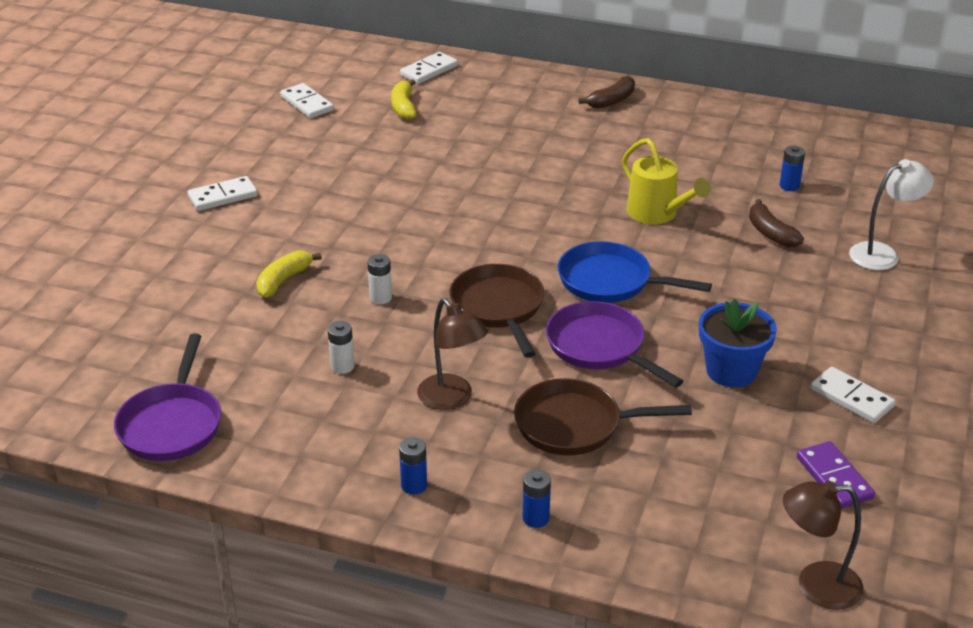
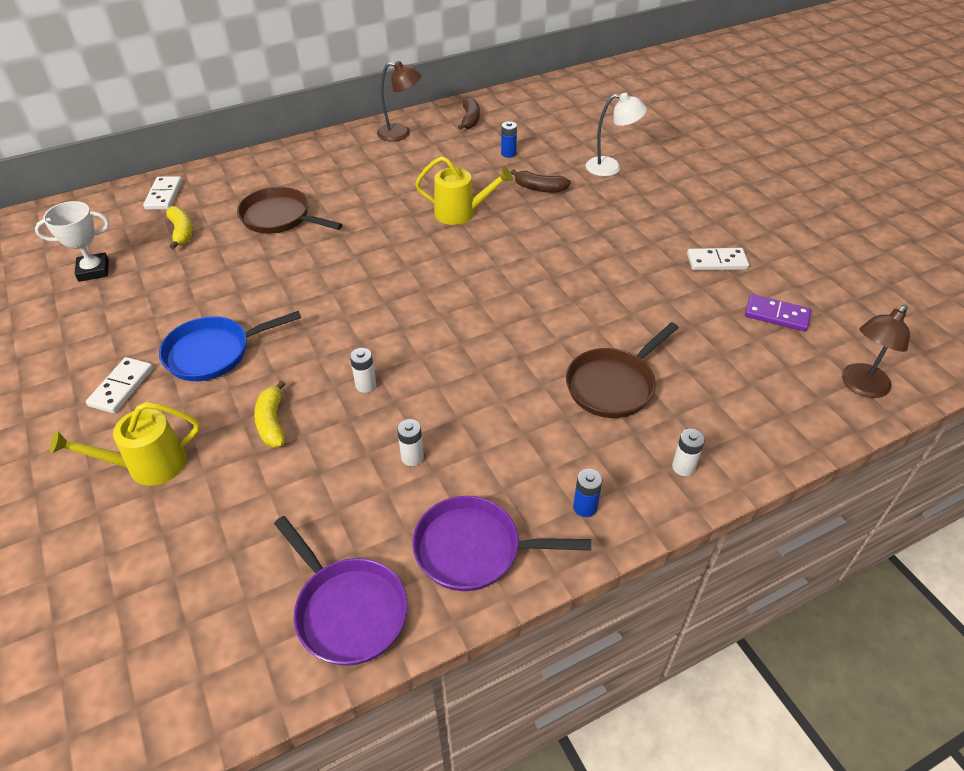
camera: 45 degrees left, 10 degrees up
white domino [280,83,334,118] -> white trophy [35,201,109,282]
yellow banana [391,79,417,120] -> yellow banana turned 150 degrees counterclockwise [166,206,193,249]
brown lamp [417,298,488,410] -> brown lamp moved to [377,61,422,141]
brown pan [450,264,544,358] -> brown pan moved to [237,187,343,234]
blue battery [523,469,551,528] -> white battery [672,429,705,476]
purple pan [546,301,683,387] -> purple pan moved to [412,496,591,591]
blue pan [558,241,712,303] -> blue pan moved to [159,311,301,381]
brown banana [578,76,635,109] -> brown banana moved to [458,97,480,130]
blue flower pot [699,299,777,387] -> none
white lamp [849,159,934,270] -> white lamp turned 75 degrees clockwise [586,93,647,176]
none -> yellow watering can [50,402,200,486]

